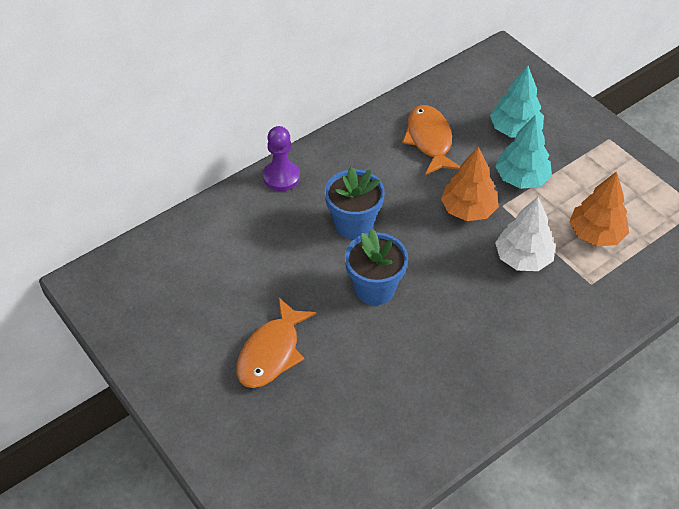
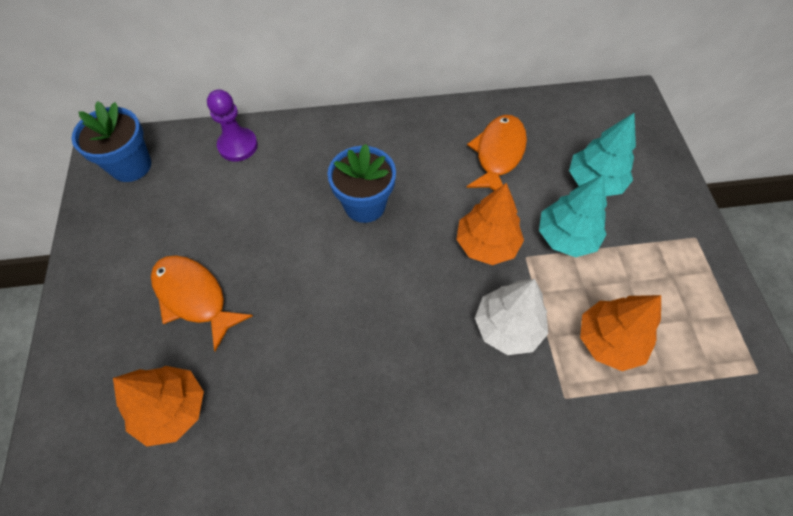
camera: 30 degrees right, 10 degrees up
orange fish [236,298,317,388] -> orange fish turned 75 degrees clockwise [151,255,253,351]
purple pawn [263,126,300,191] -> purple pawn moved to [207,89,258,162]
blue flower pot [345,228,408,305] -> blue flower pot moved to [71,101,151,182]
none -> orange tree [113,366,204,447]

